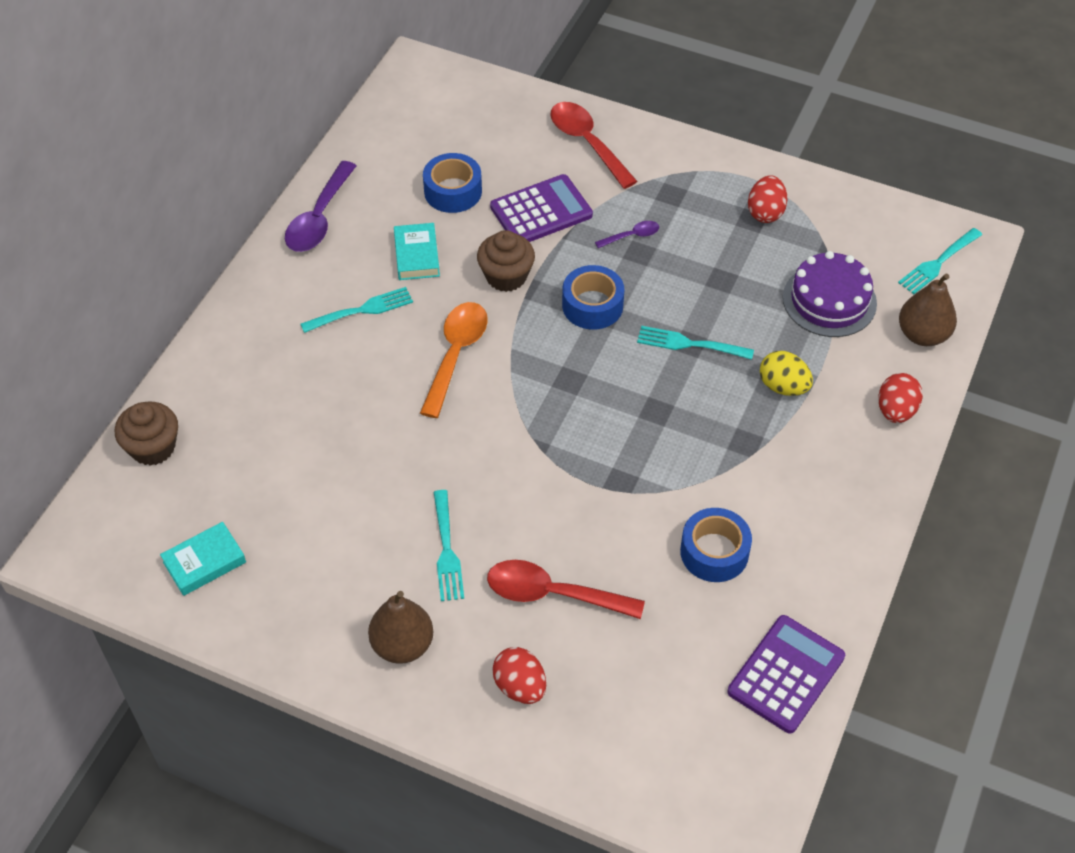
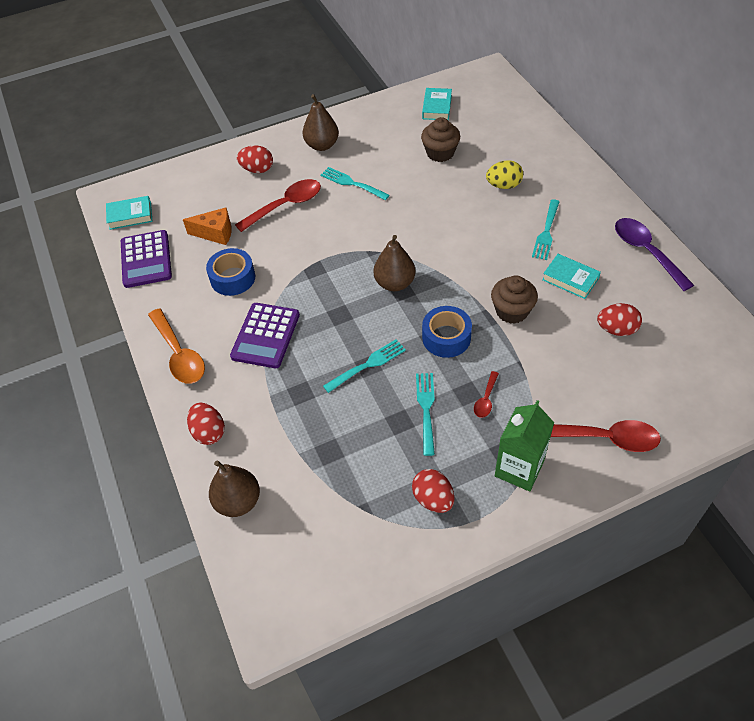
camera: 135 degrees right, 0 degrees up
brown cupcake [115,401,178,466] -> brown cupcake moved to [421,117,460,162]
orange spoon [420,302,488,418] -> orange spoon moved to [148,308,205,384]
blue tape [423,153,482,213] -> red egg [597,303,642,336]
purple calculator [490,174,593,242] -> purple calculator moved to [230,303,300,368]
purple spoon [595,221,659,248] -> red spoon [474,371,499,418]
yellow egg [760,351,813,396] -> yellow egg moved to [486,160,523,189]
purple cake [783,251,877,337] -> none
turquoise fork [898,228,982,294] -> turquoise fork moved to [416,373,435,456]
none -> turquoise book [106,196,153,230]
none -> orange cheese [183,207,232,245]
none -> brown pear [373,235,415,291]
none -> green carton [495,400,554,491]

